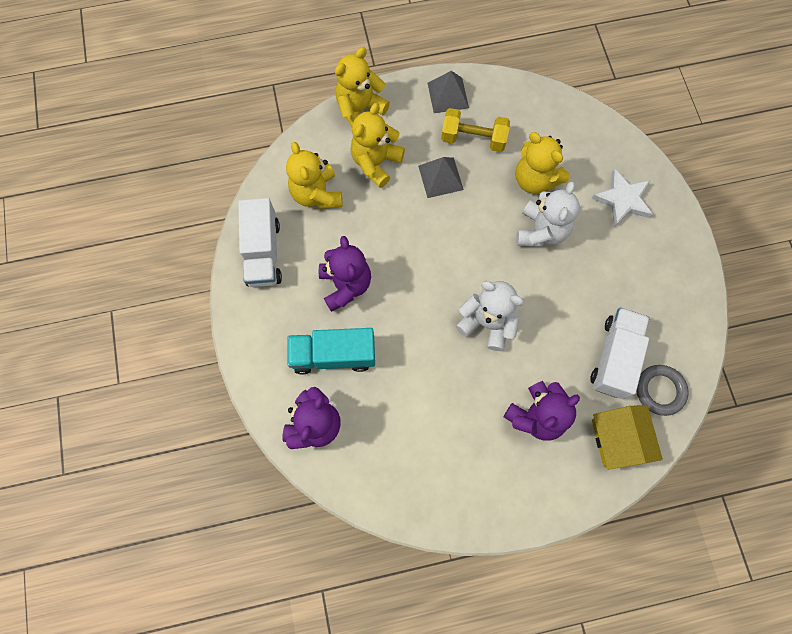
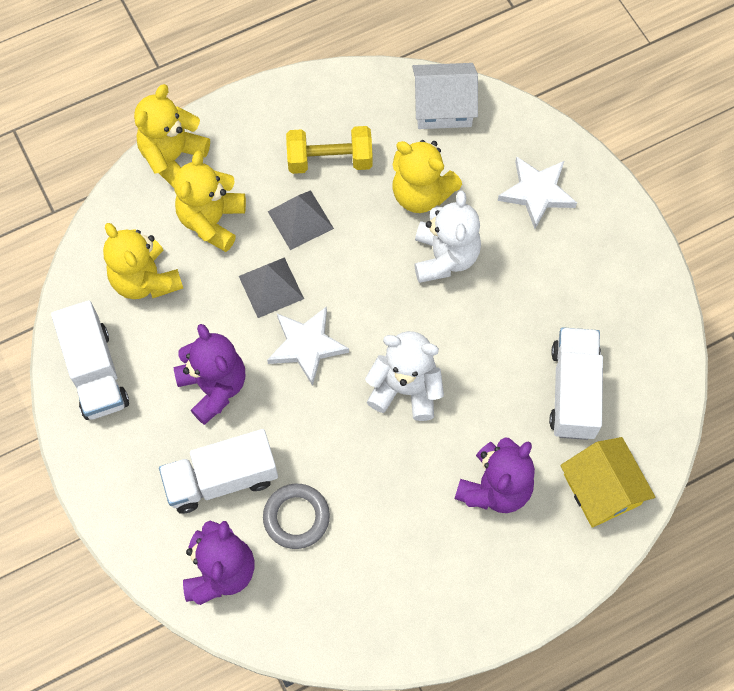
camera: 15 degrees left, 5 degrees down
turquoise truck [288,328,375,375] -> white truck [159,429,278,514]
grey pyramid [427,71,469,113] -> grey pyramid moved to [239,257,304,318]
grey ring [637,365,689,416] -> grey ring moved to [263,483,330,549]
none -> white star [267,306,349,386]
none -> white house [412,63,478,129]

